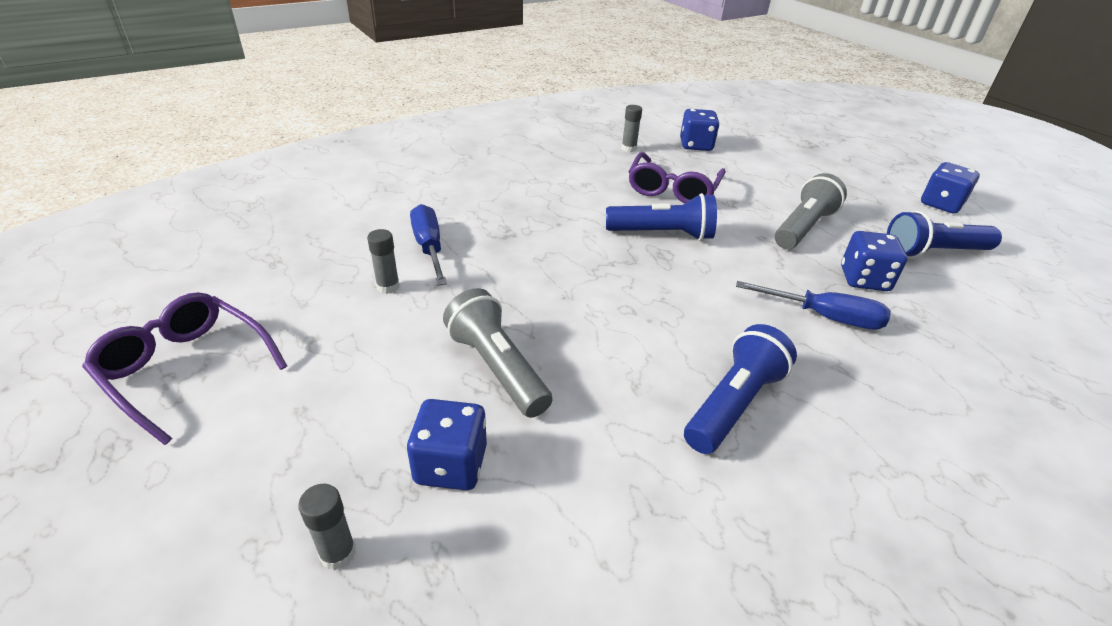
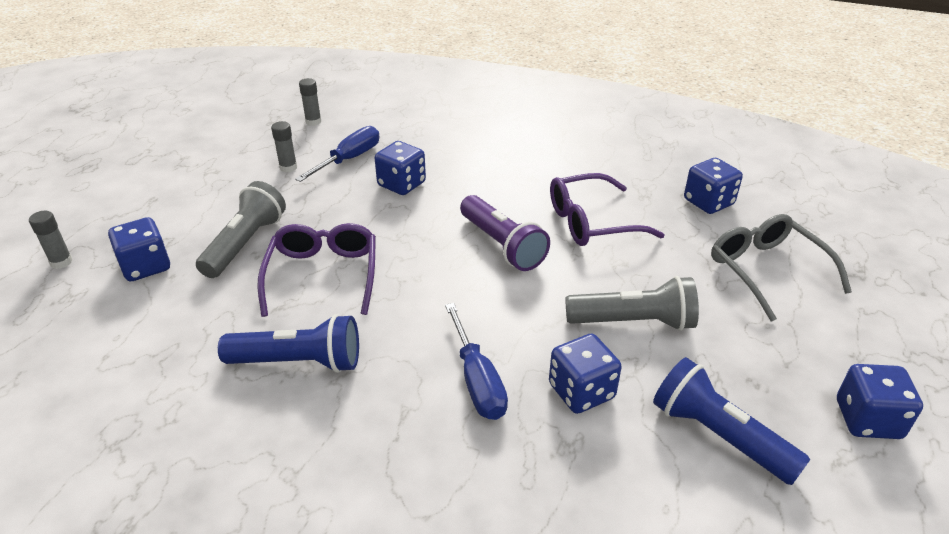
camera: 55 degrees right, 0 degrees up
purple glasses [82,292,287,445] -> purple glasses moved to [257,223,376,317]
blue flashlight [606,193,717,241] -> purple flashlight [460,195,550,271]
grey glue stick [621,105,642,152] -> grey glue stick moved to [299,78,321,126]
none -> blue dice [375,141,426,195]
none -> grey glasses [711,214,852,322]

